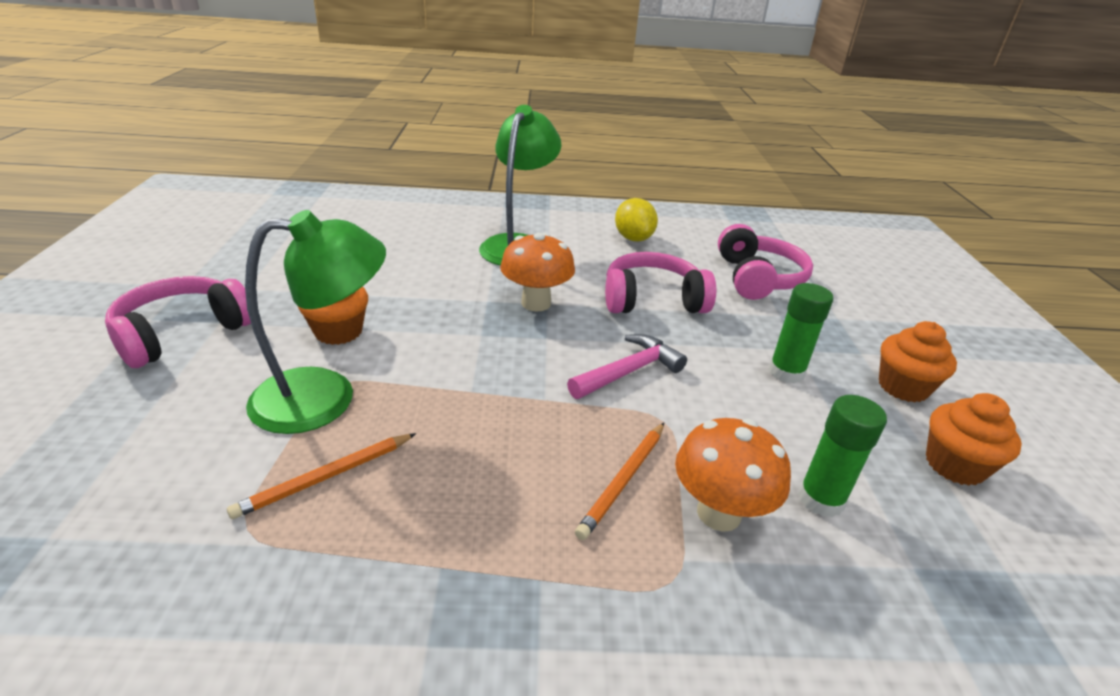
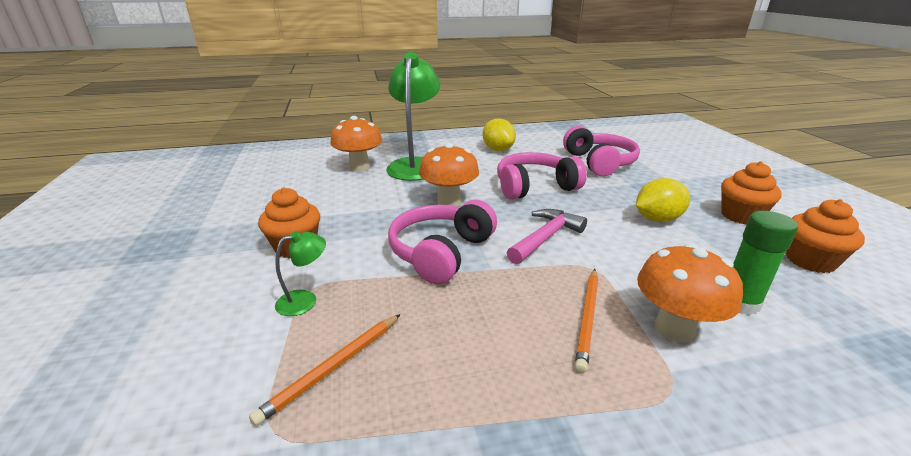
camera: 10 degrees left, 5 degrees down
pink headphones [105,276,251,368] -> pink headphones moved to [388,200,497,284]
green lamp [245,210,386,434] -> green lamp [275,231,326,316], size x0.44
green glue stick [769,283,833,383] -> yellow lemon [636,178,690,222]
none -> orange mushroom [330,116,382,172]

